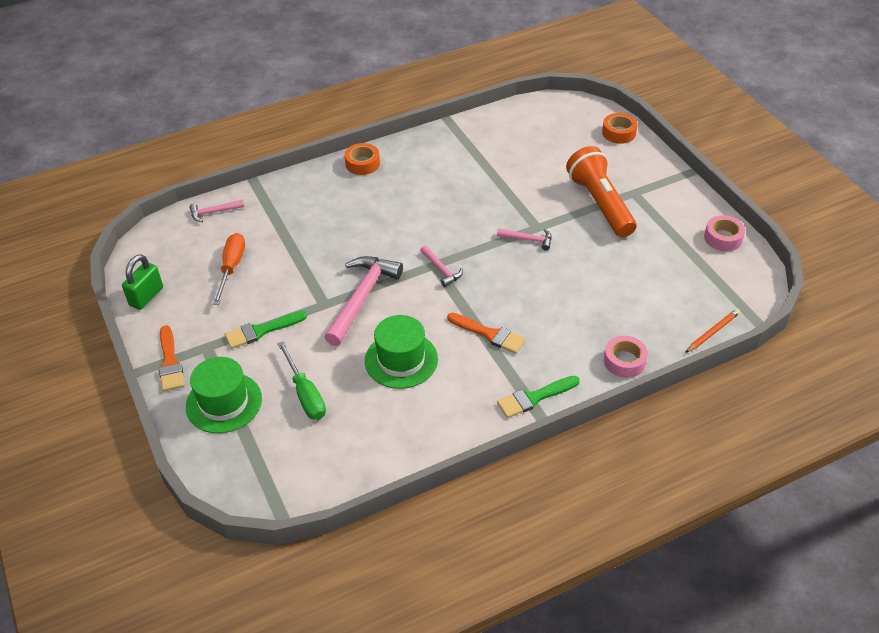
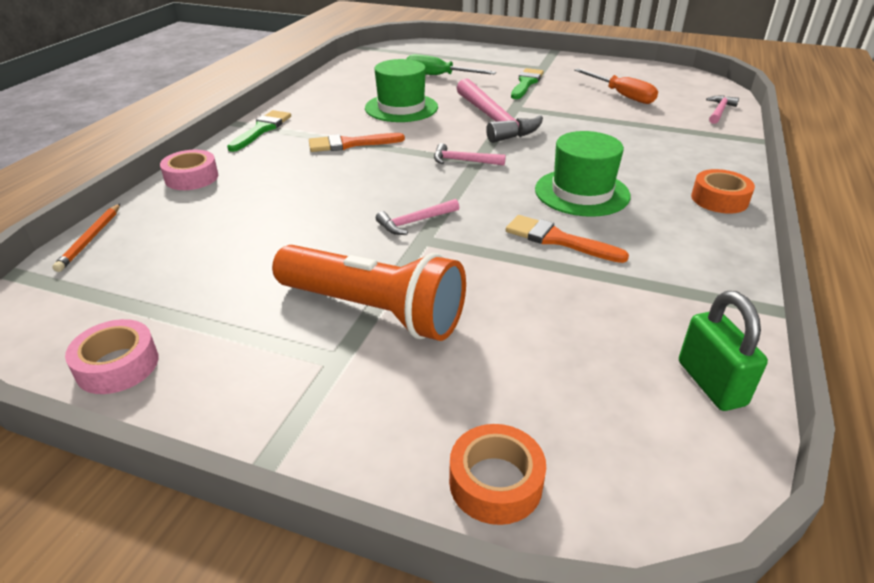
camera: 135 degrees right, 10 degrees down
green padlock [122,254,163,310] -> green padlock moved to [679,291,768,411]
orange brush [159,325,184,391] -> orange brush moved to [506,215,629,263]
green hat [186,357,262,433] -> green hat moved to [535,131,631,217]

